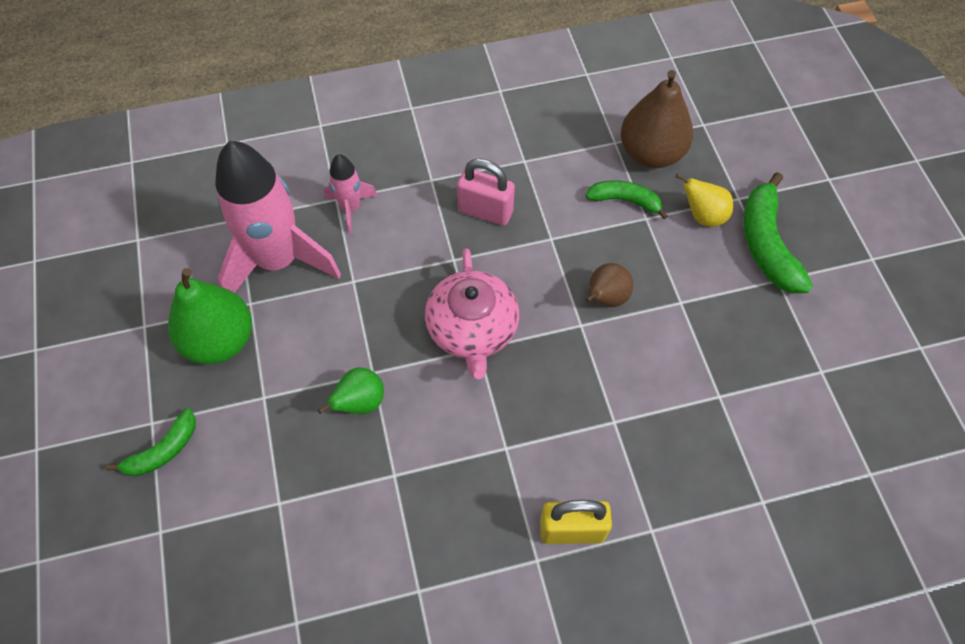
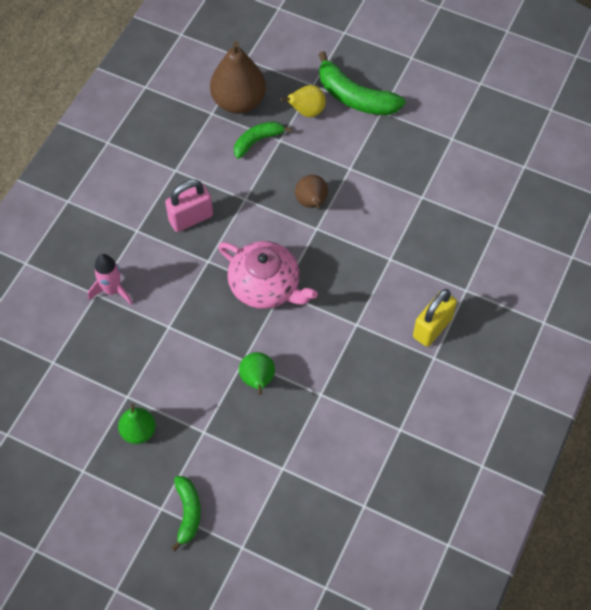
camera: 50 degrees left, 0 degrees up
green pear [168,268,252,364] -> green pear [118,404,156,444], size x0.57
pink rocket [215,141,341,293] -> none

